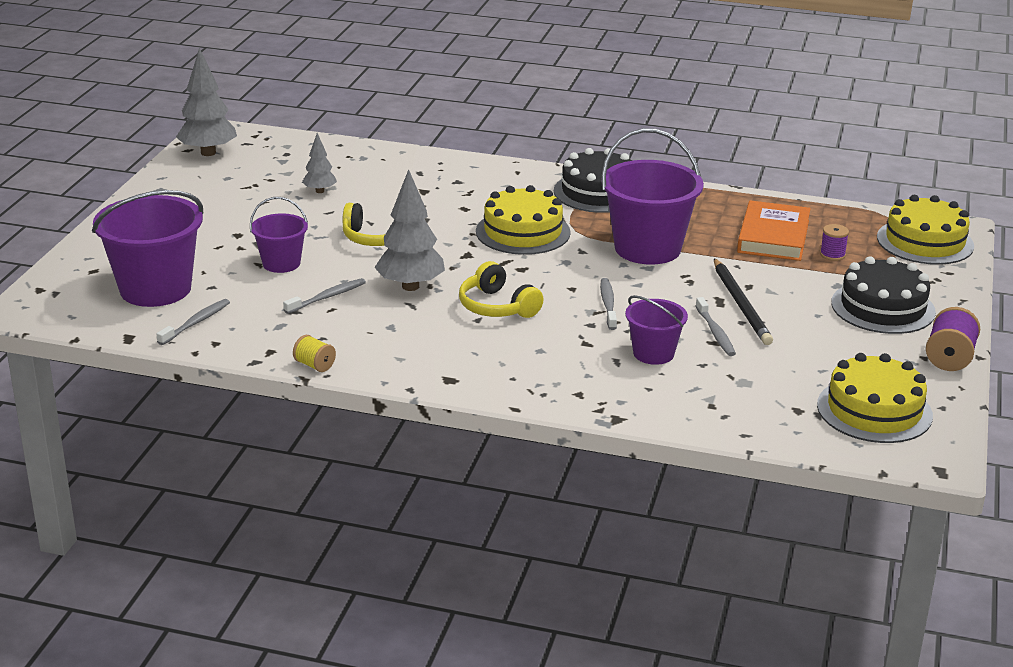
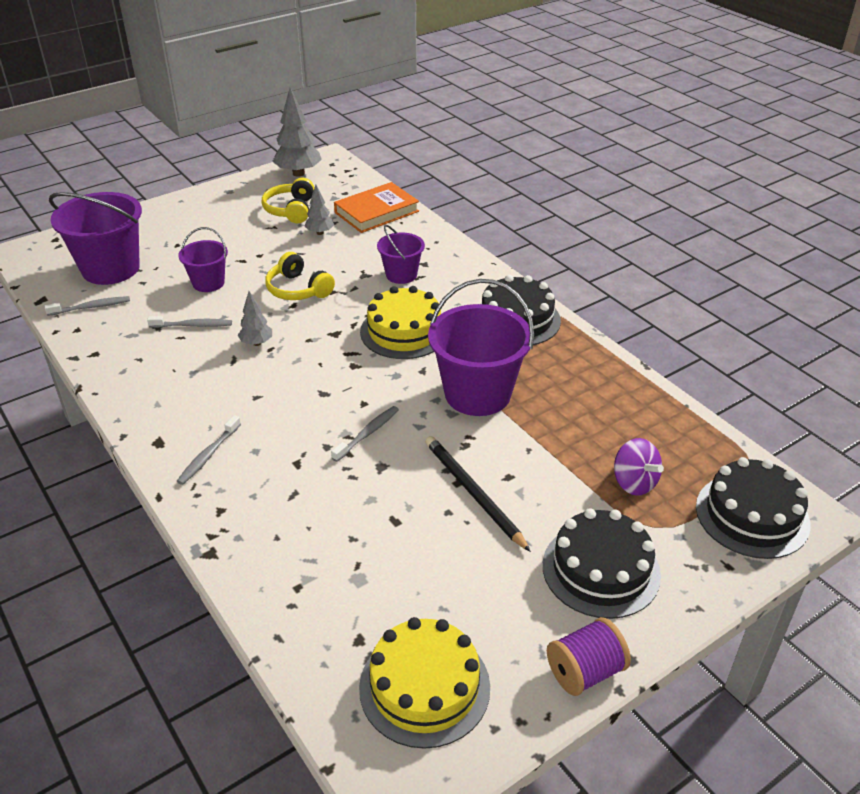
camera: 40 degrees right, 10 degrees up
yellow spool [293,335,336,372] -> none
grey tree [374,169,445,291] -> grey tree [238,291,272,346], size x0.55
yellow headphones [459,261,544,318] -> yellow headphones moved to [262,177,314,223]
purple bucket [625,295,688,365] -> purple bucket moved to [377,225,425,284]
grey toothbrush [696,297,736,356] -> grey toothbrush moved to [177,415,241,485]
black pencil [714,258,773,345] -> black pencil turned 120 degrees clockwise [425,436,531,552]
orange book [737,200,811,261] -> orange book moved to [334,182,419,233]
purple spool [820,224,849,261] -> purple spinning top [614,438,664,496]
yellow cake [877,195,974,265] -> black cake [696,457,811,559]

